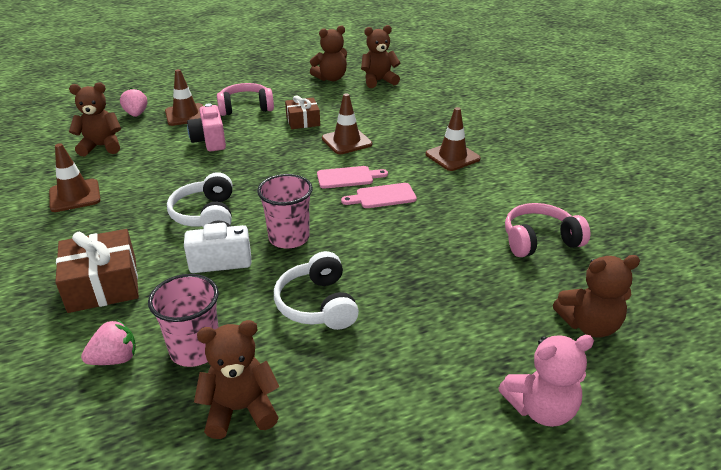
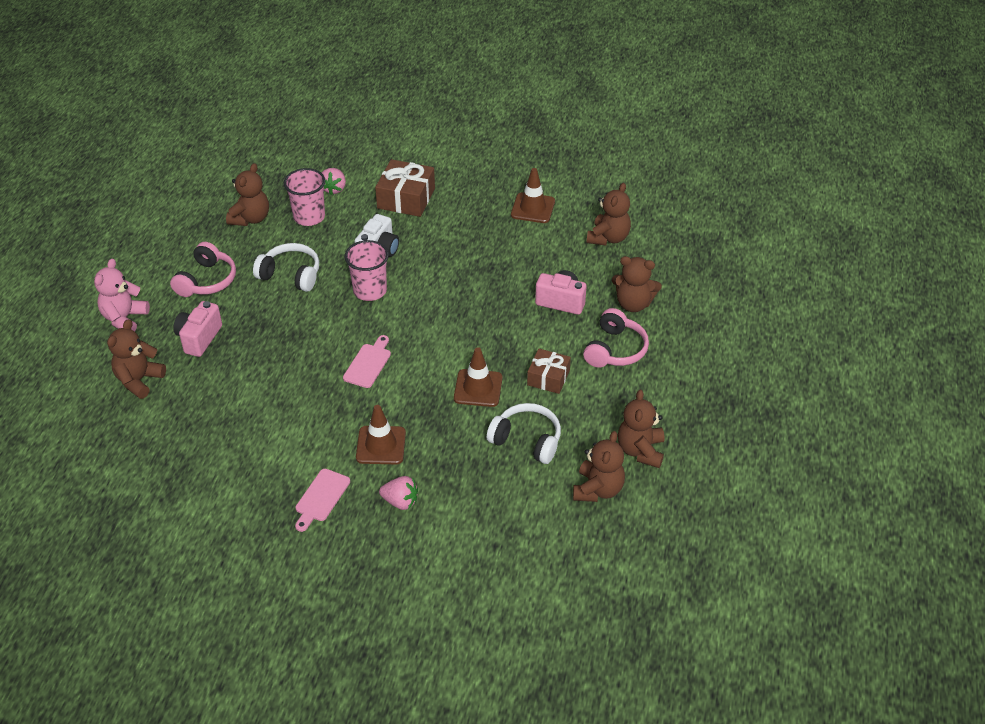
camera: 125 degrees right, 10 degrees up
pink strawberry [120,88,147,117] -> pink strawberry moved to [379,476,418,510]
brown traffic cone [165,69,203,126] -> brown teddy bear [612,256,662,312]
white headphones [167,172,233,228] -> white headphones moved to [487,403,561,464]
pink cutting board [317,166,388,189] -> pink cutting board moved to [295,469,350,532]
pink headphones [505,203,590,257] -> pink headphones moved to [170,242,236,297]
none -> pink camera [173,301,222,357]

